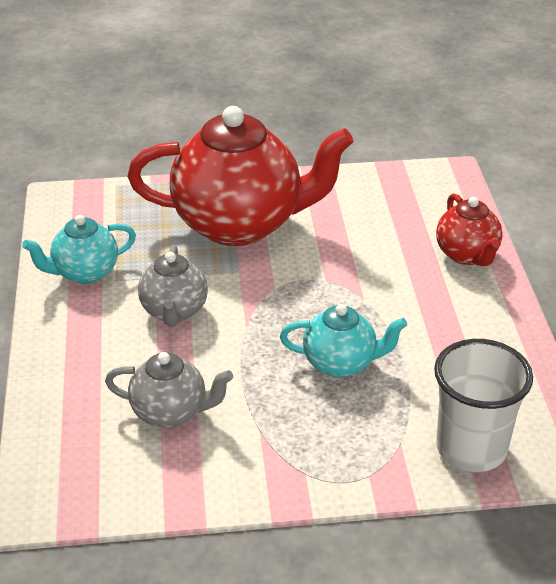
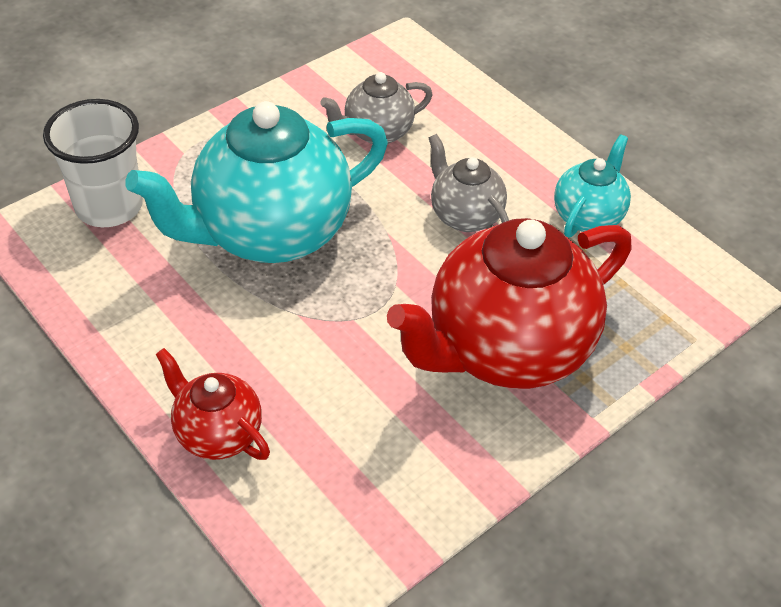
camera: 145 degrees right, 10 degrees up
turquoise teapot [280,304,407,378] -> turquoise teapot [125,101,388,263], size x2.03

